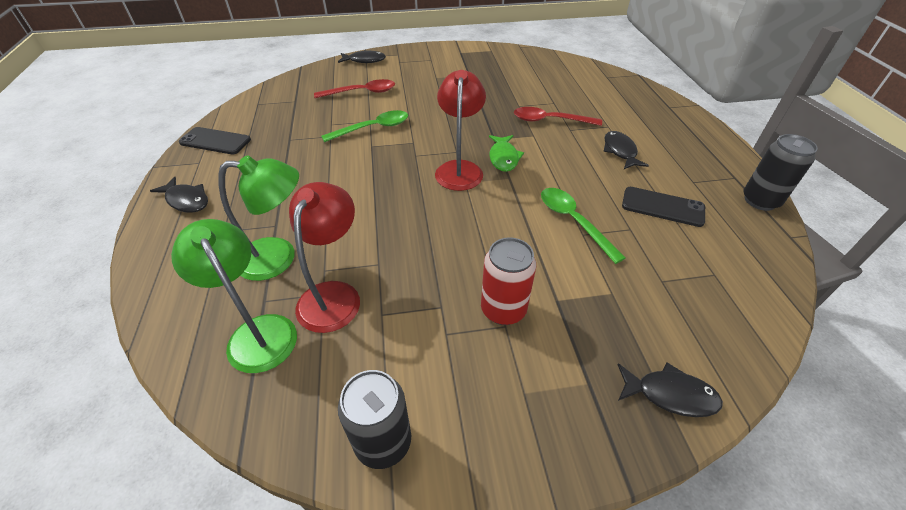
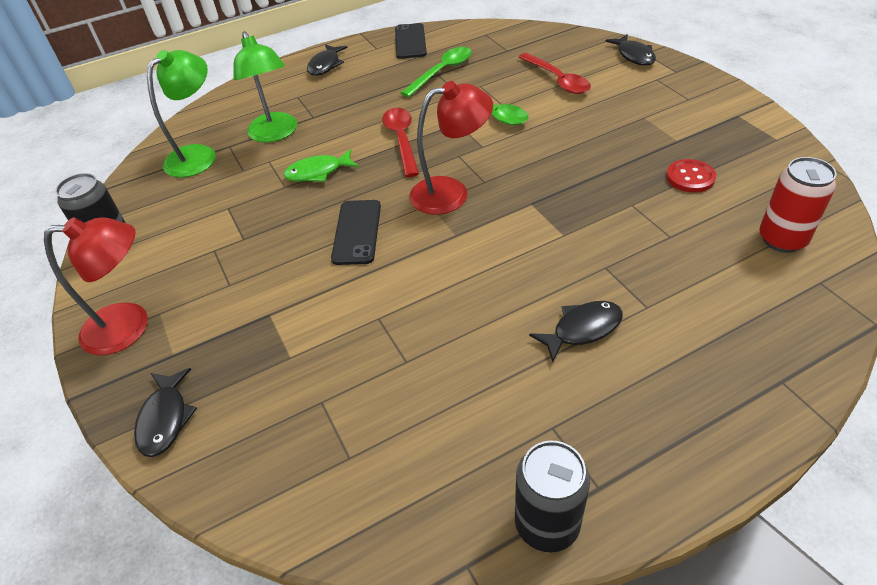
camera: 75 degrees right, 0 degrees up
red lamp [289,182,360,333] -> red lamp moved to [44,217,148,355]
red can [481,237,536,325] -> red can moved to [759,157,837,253]
green fish [489,135,524,172] -> green fish moved to [283,149,359,182]
red spoon [514,107,602,126] -> red spoon moved to [382,108,419,177]
green spoon [541,188,626,264] -> green spoon moved to [401,47,472,97]
black phone [622,187,705,227] -> black phone moved to [331,200,381,265]
none -> red button [666,159,716,193]

